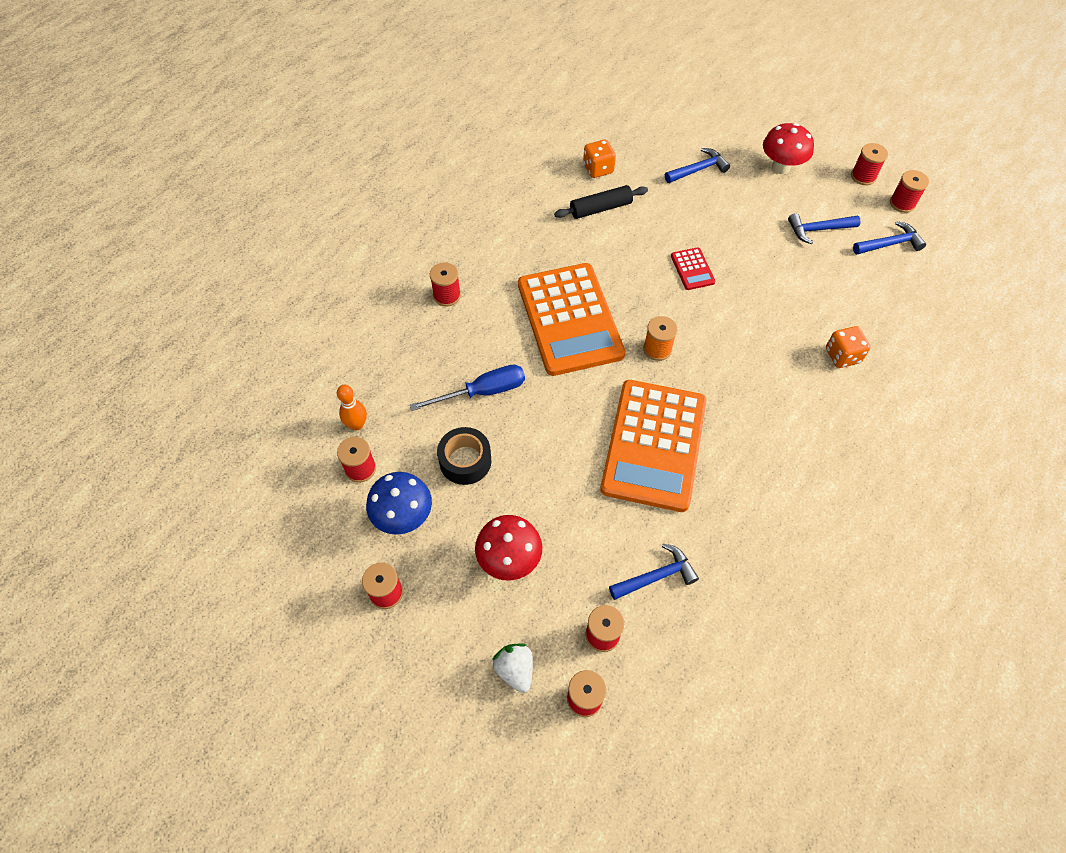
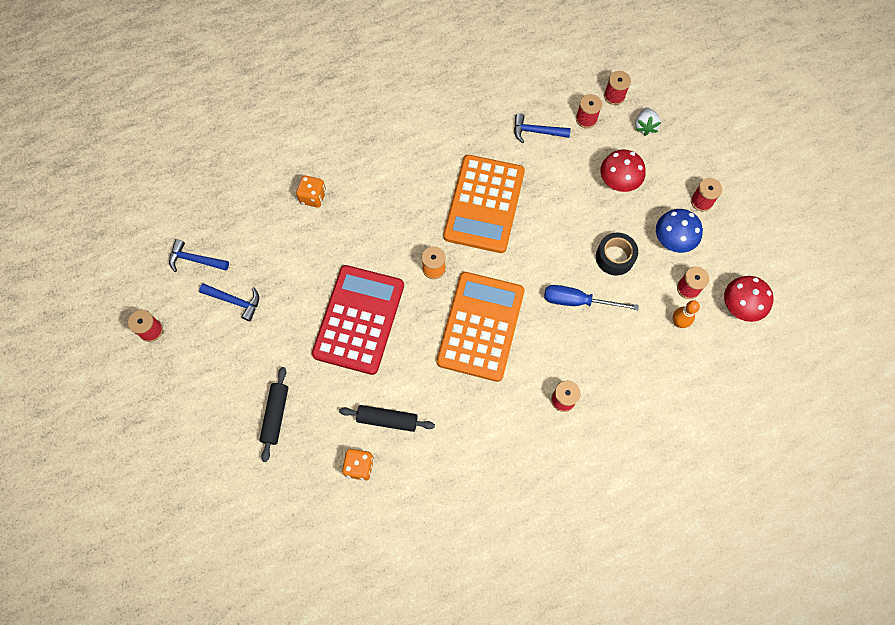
camera: 150 degrees left, 10 degrees up
orange calculator [600,380,707,512] -> orange calculator turned 150 degrees clockwise [443,155,525,253]
blue hammer [665,148,730,183] -> black rolling pin [259,367,288,462]
red calculator [671,247,715,290] -> red calculator [312,265,404,375], size x2.45
red mushroom [763,123,814,174] -> red mushroom moved to [724,276,773,322]
red spool [890,170,929,213] -> none

